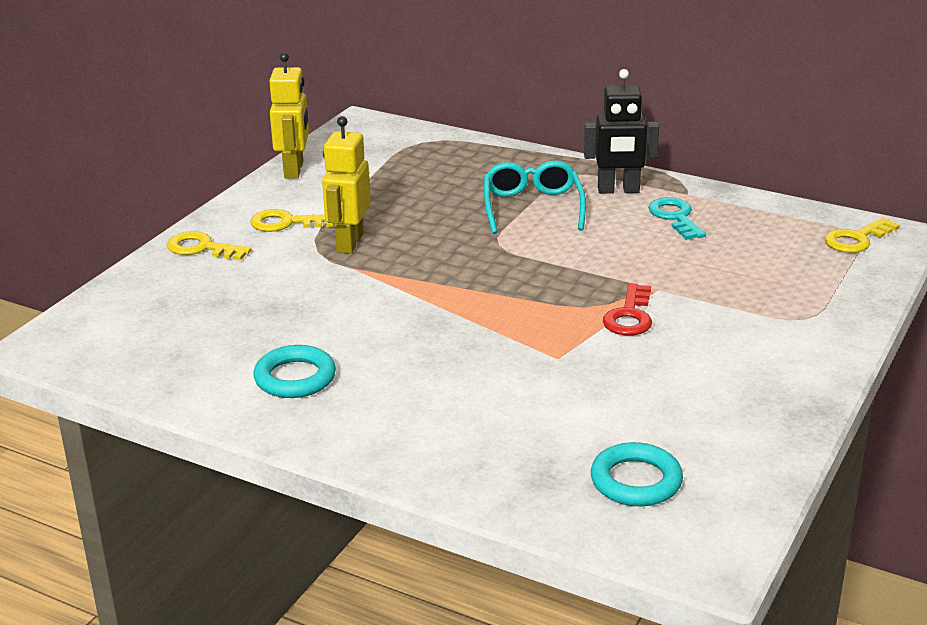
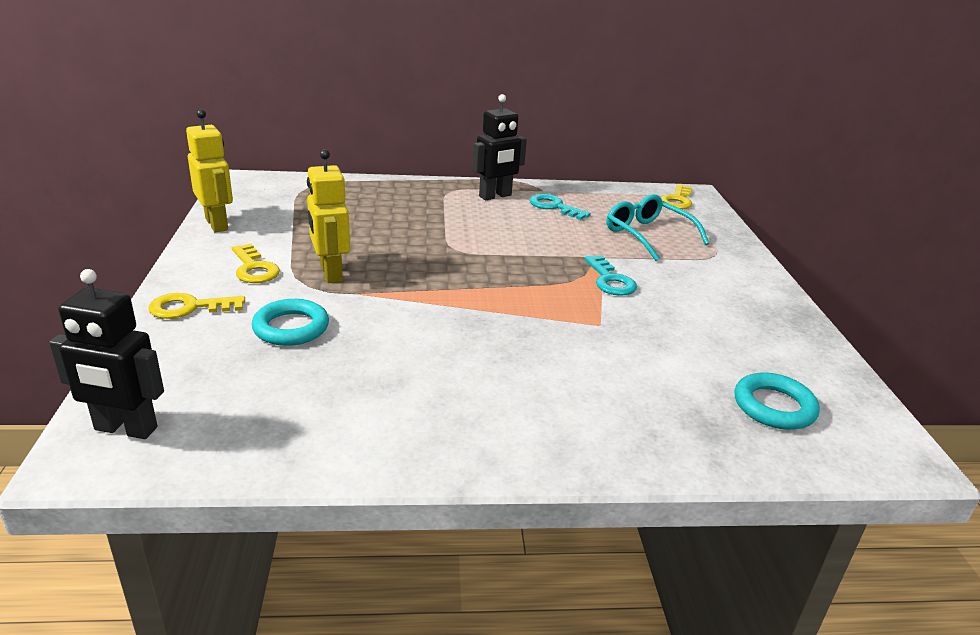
camera: 35 degrees left, 0 degrees up
yellow key [250,209,334,232] -> yellow key turned 90 degrees counterclockwise [232,244,280,283]
turquoise ring [253,345,336,398] -> turquoise ring moved to [252,299,329,346]
turquoise glasses [484,161,586,234] -> turquoise glasses moved to [607,194,709,261]
red key [603,283,652,336] -> turquoise key [584,255,637,296]
none -> black robot [49,269,164,439]

